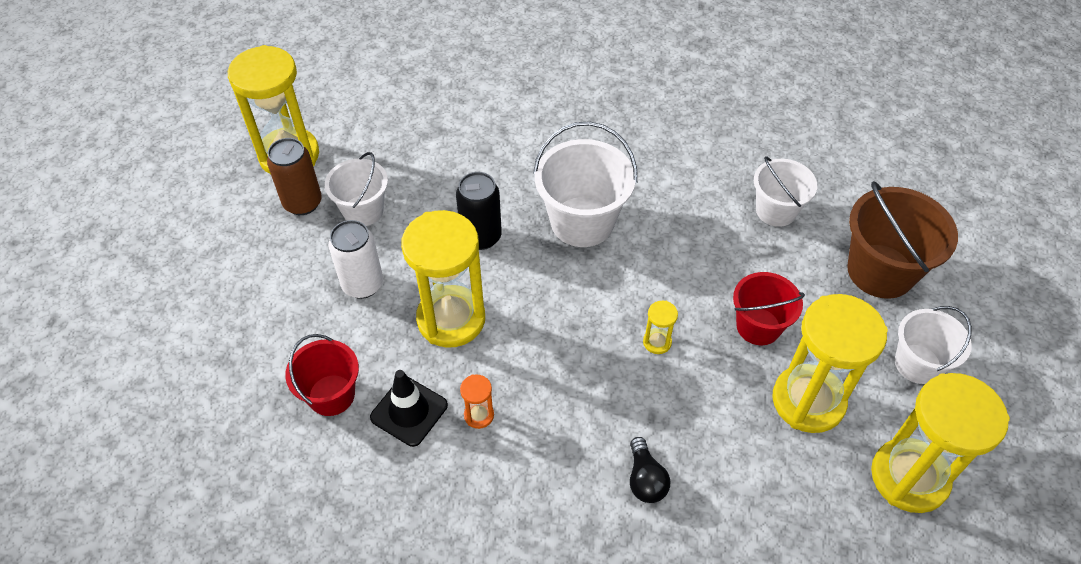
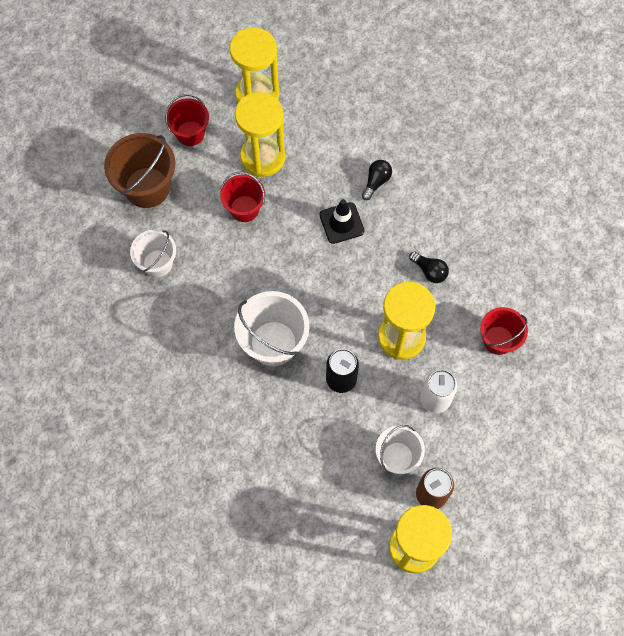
camera: 140 degrees left, 15 degrees up
black traffic cone [370,370,448,447] -> black traffic cone moved to [320,199,364,244]
orange hourglass [460,374,494,429] -> black light bulb [409,251,449,283]
yellow hourglass [643,301,678,354] -> none
white bucket [895,306,972,384] -> red bucket [165,94,209,146]

